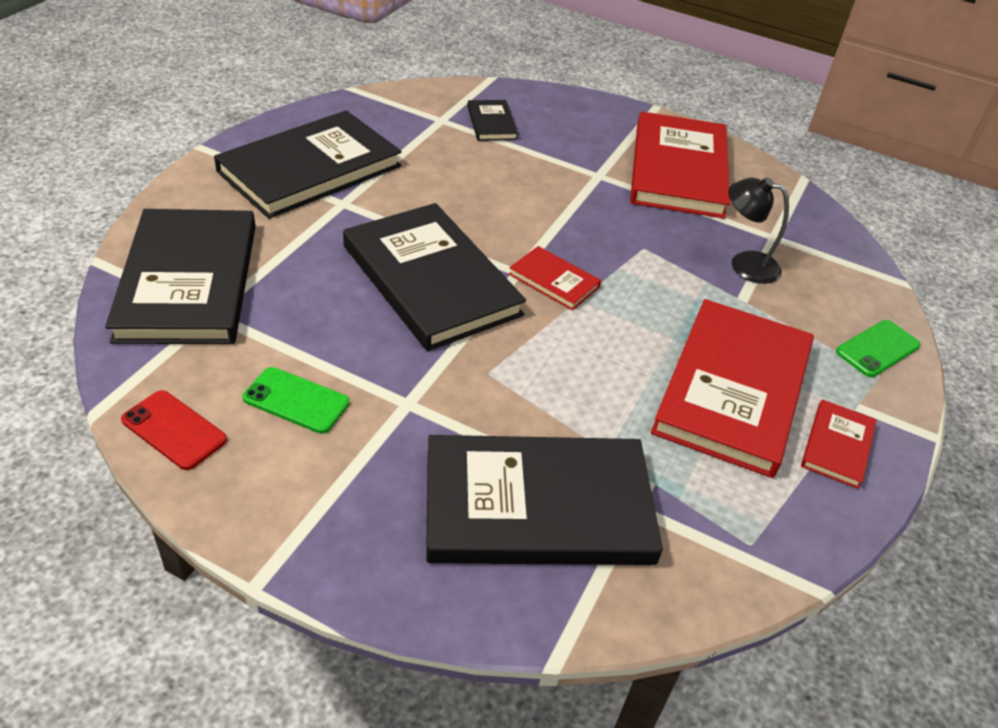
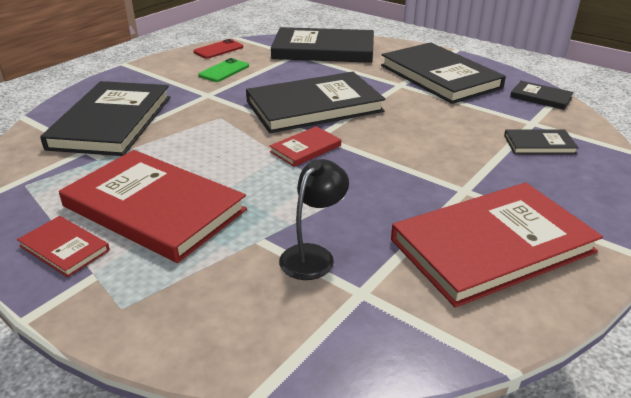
camera: 105 degrees right, 10 degrees down
red book [630,112,730,219] -> red book turned 45 degrees counterclockwise [391,182,603,308]
green phone [836,320,921,377] -> none
none -> black book [510,81,574,110]

